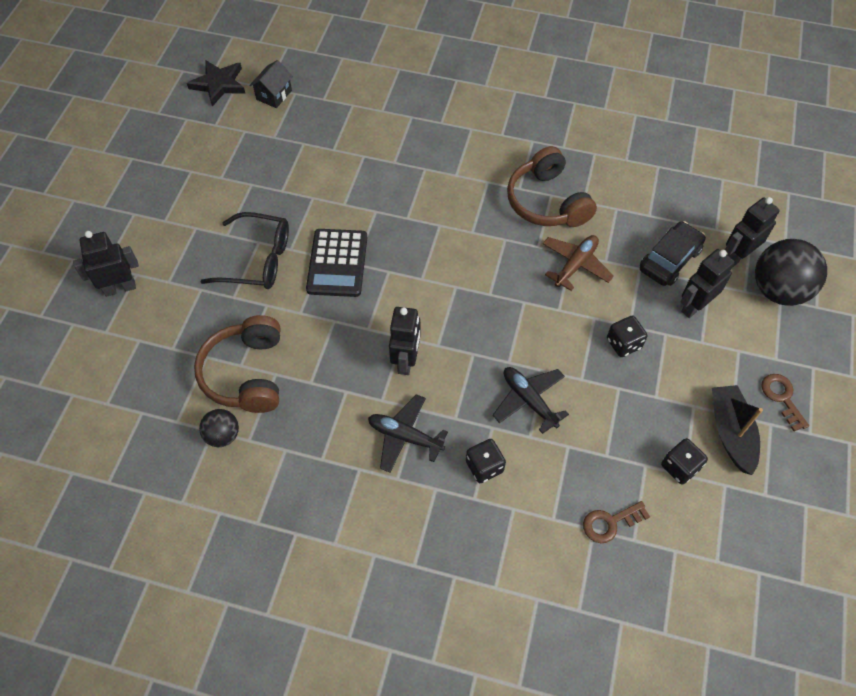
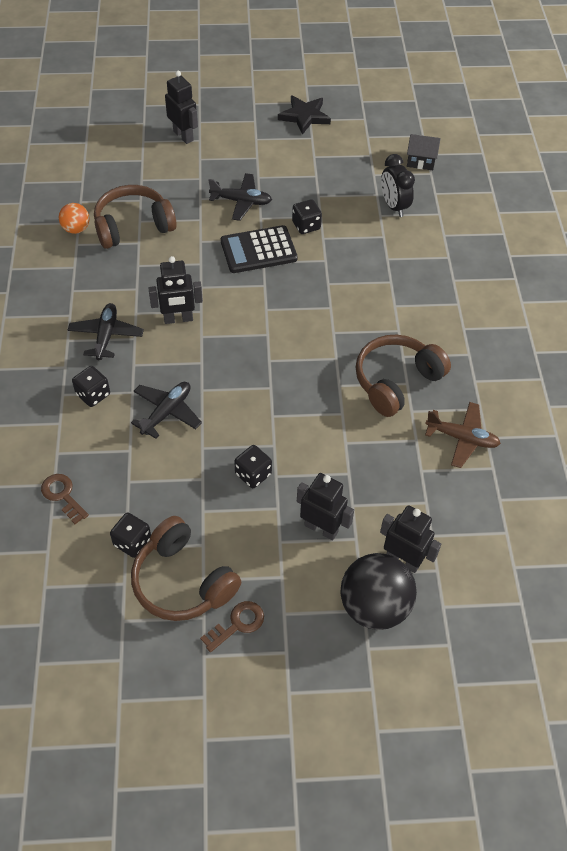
camera: 70 degrees right, 5 degrees down
black star [187,60,246,106] -> black star moved to [278,95,331,135]
black ball [199,409,239,447] -> orange ball [59,203,89,234]
black glasses [200,212,289,289] -> black plane [208,173,272,221]
brown plane [543,235,614,291] -> brown plane moved to [425,402,501,468]
black car [640,221,706,286] -> none
black boat [712,385,763,475] -> brown headphones [131,516,241,621]
none -> black dice [292,199,322,234]
none -> black clock [381,154,415,217]

